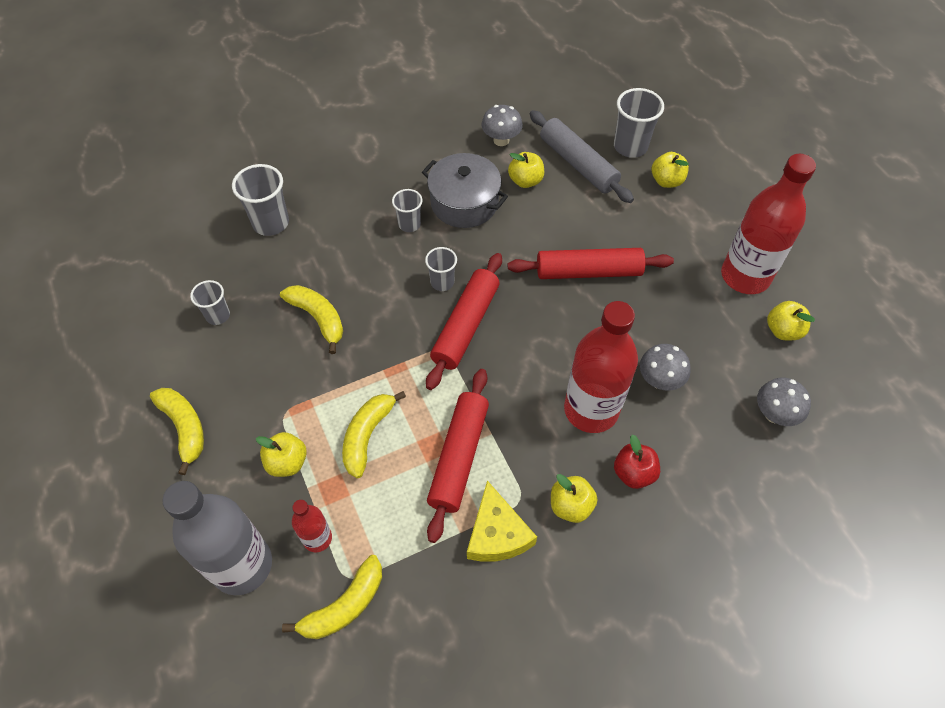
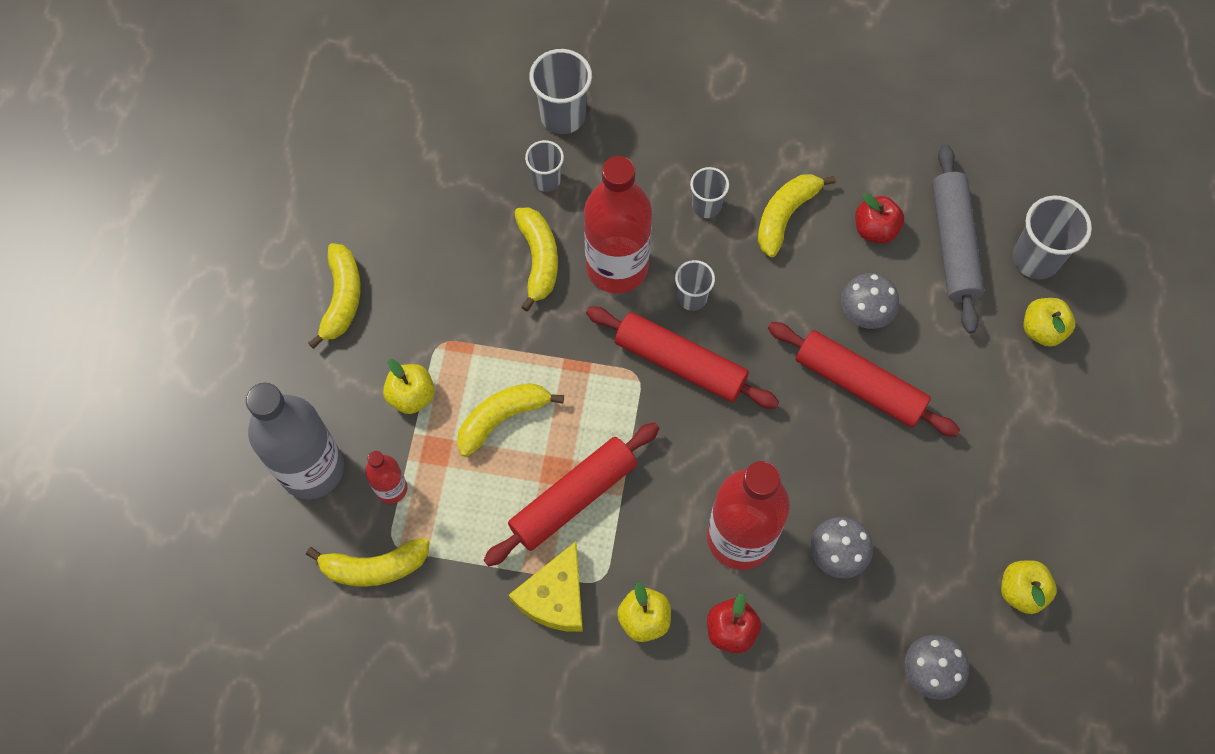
camera: 35 degrees right, 10 degrees up
grey cup [190,280,230,325] -> grey cup moved to [525,140,564,192]
grey pot [422,153,508,228] -> yellow banana [758,174,836,257]
red rolling pin [426,253,502,390] -> red rolling pin turned 60 degrees clockwise [586,307,779,409]
grey mushroom [482,105,523,146] -> grey mushroom moved to [841,273,899,329]
yellow apple [508,152,544,188] -> red apple [855,193,904,244]
red bottle [721,154,816,294] -> red bottle moved to [584,156,652,293]

